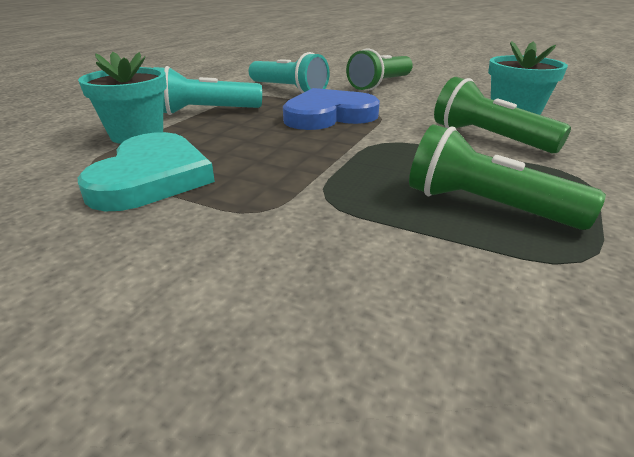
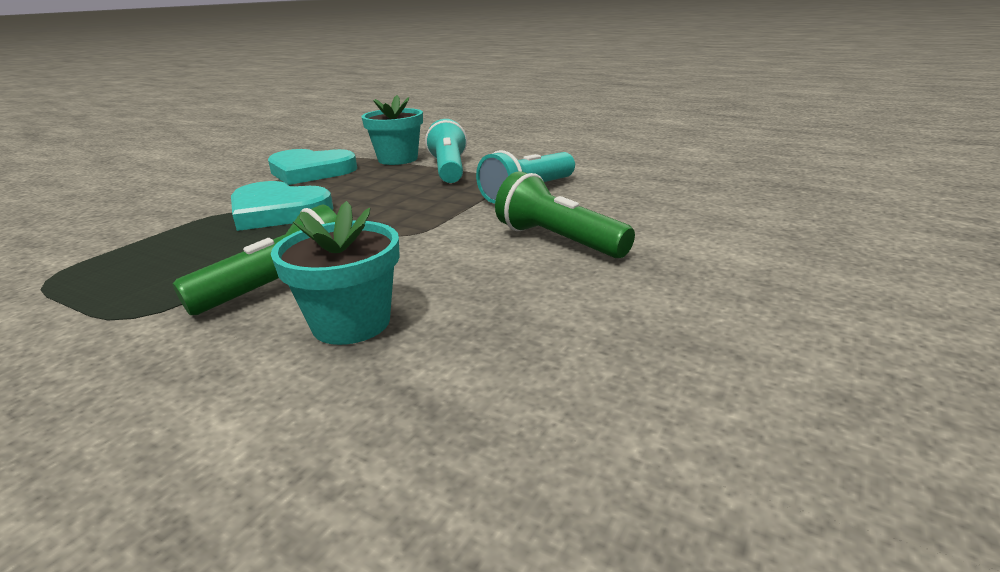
camera: 95 degrees right, 5 degrees down
blue heart [283,88,380,130] -> none
green flashlight [409,124,606,230] -> none
none -> turquoise heart [231,181,333,231]

